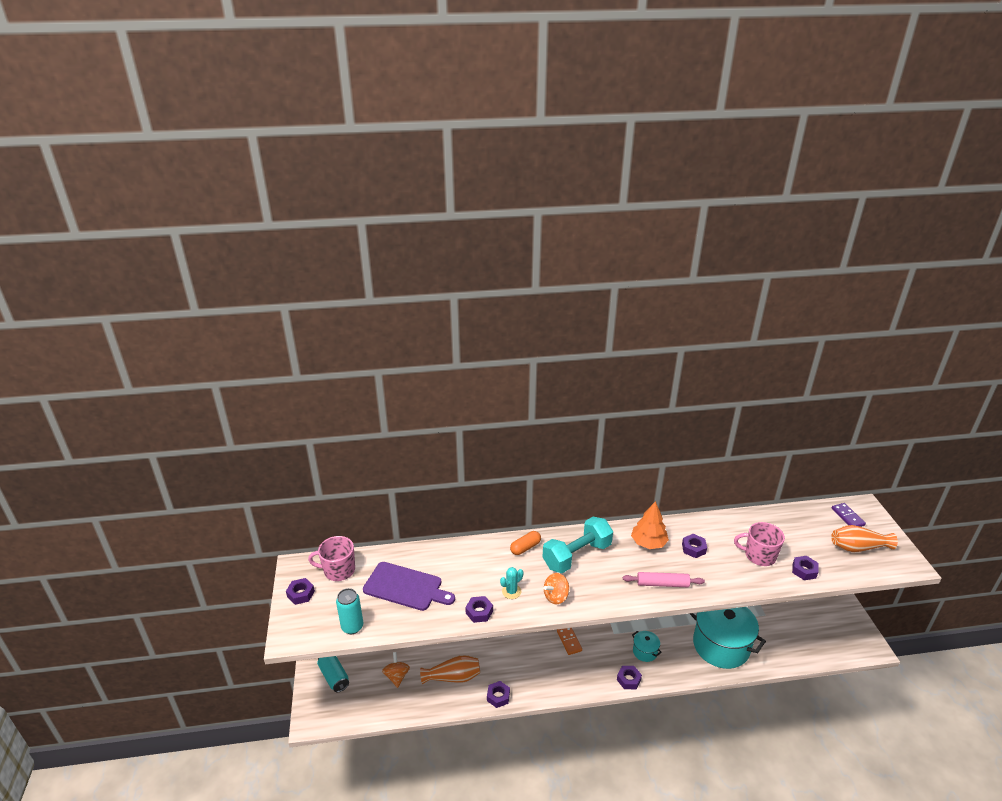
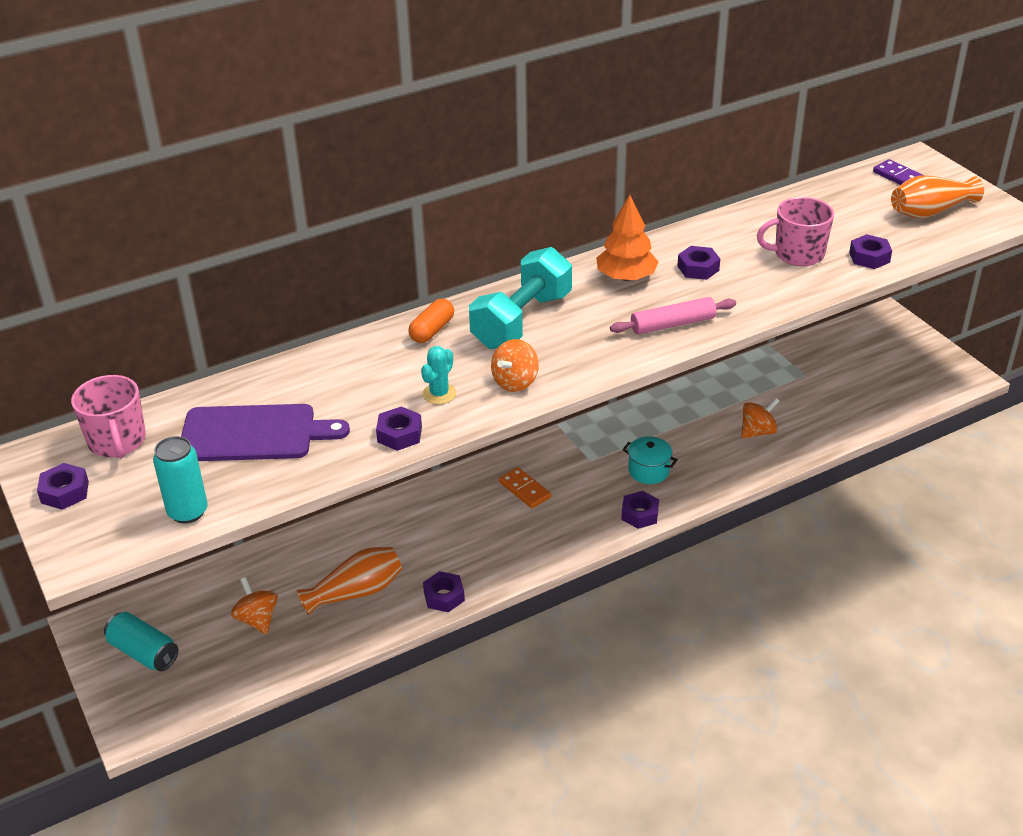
camera: 20 degrees left, 5 degrees up
pink mug [308,536,355,581] -> pink mug turned 90 degrees counterclockwise [71,375,146,458]
turquoise pot [690,607,766,669] -> orange spinning top [741,397,779,439]

